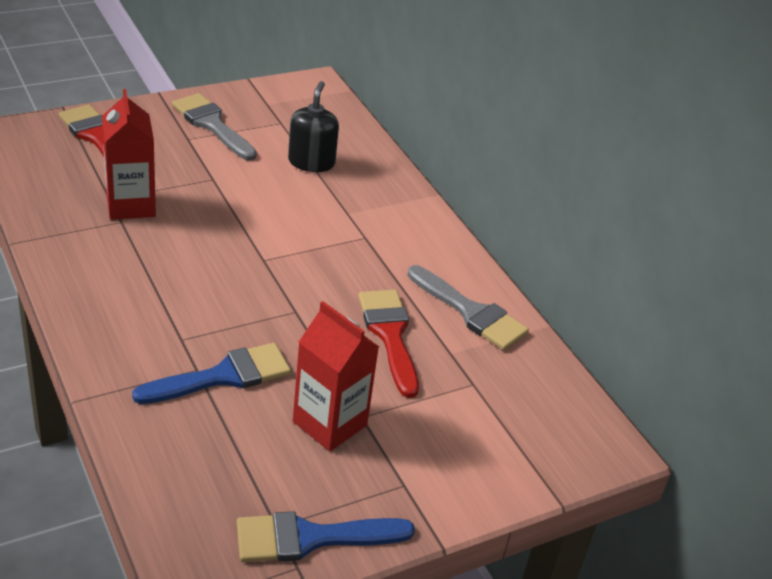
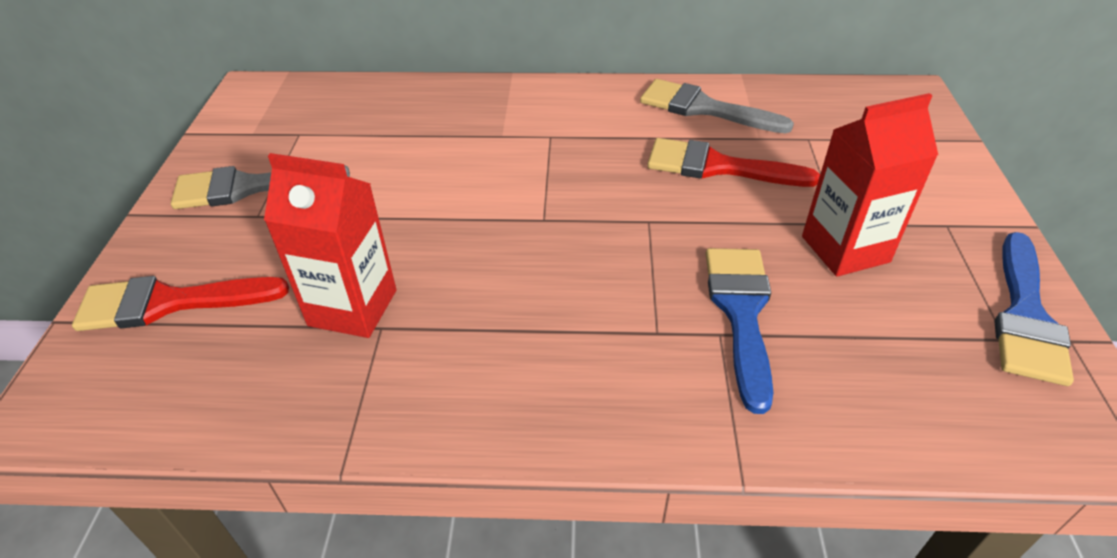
camera: 55 degrees left, 5 degrees up
black soap dispenser [288,81,339,172] -> none
grey brush [408,265,529,350] -> grey brush turned 135 degrees counterclockwise [640,79,794,133]

